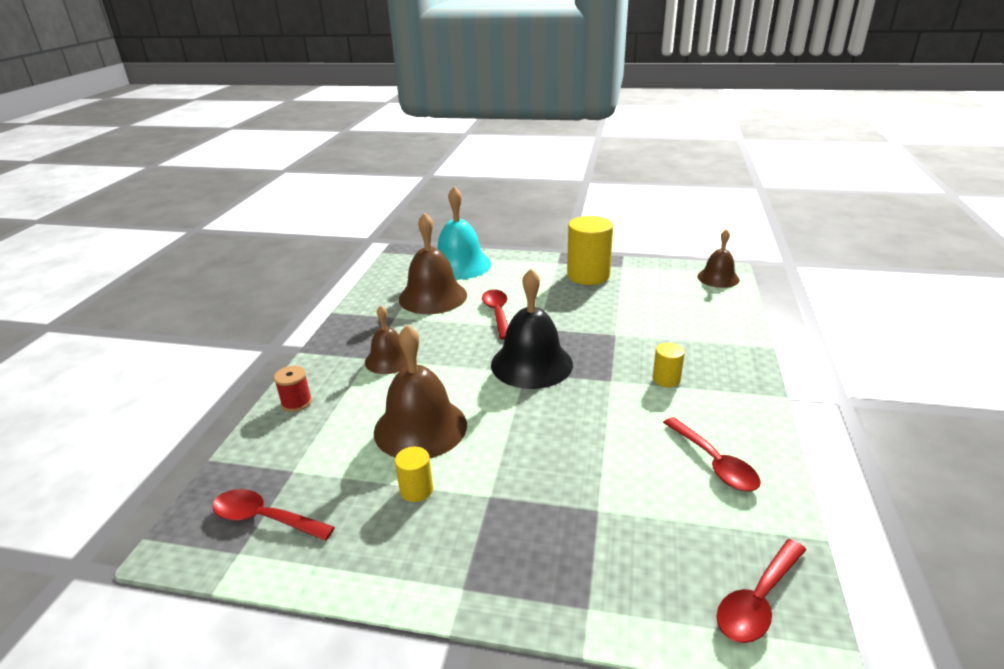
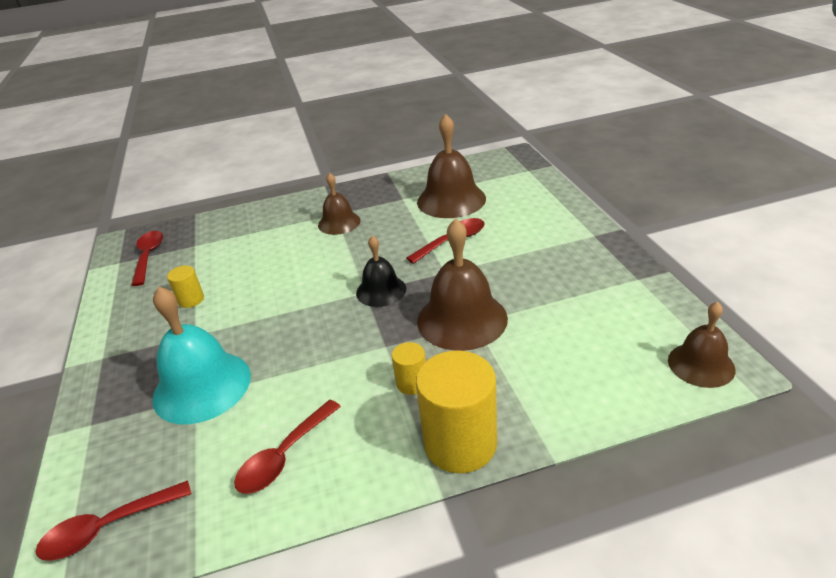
camera: 65 degrees right, 5 degrees up
red spool [274,366,312,412] -> none
brown bell [374,324,467,458] -> brown bell moved to [417,219,508,351]
turquoise bell [437,186,491,280] -> turquoise bell moved to [152,287,251,424]
black bell [491,268,573,389] -> black bell [356,235,406,307], size x0.61
yellow cylinder [567,216,613,285] -> yellow cylinder moved to [416,351,497,473]
red spoon [716,539,806,643] -> red spoon turned 45 degrees counterclockwise [36,480,192,561]

